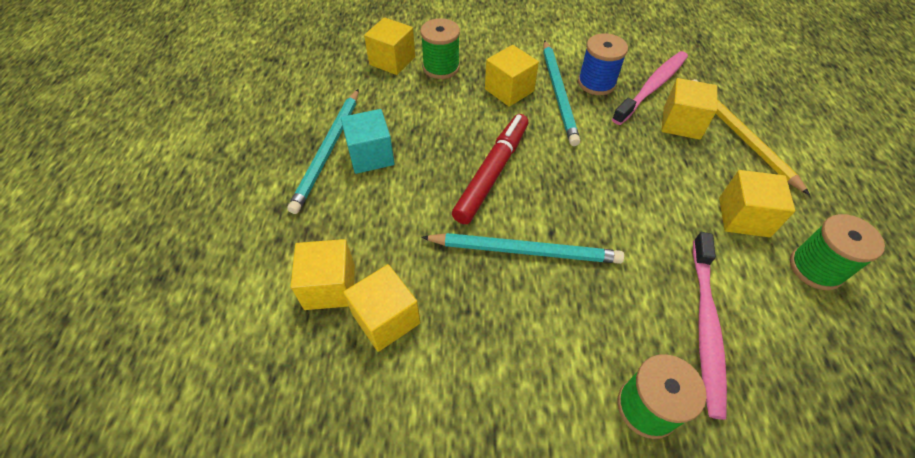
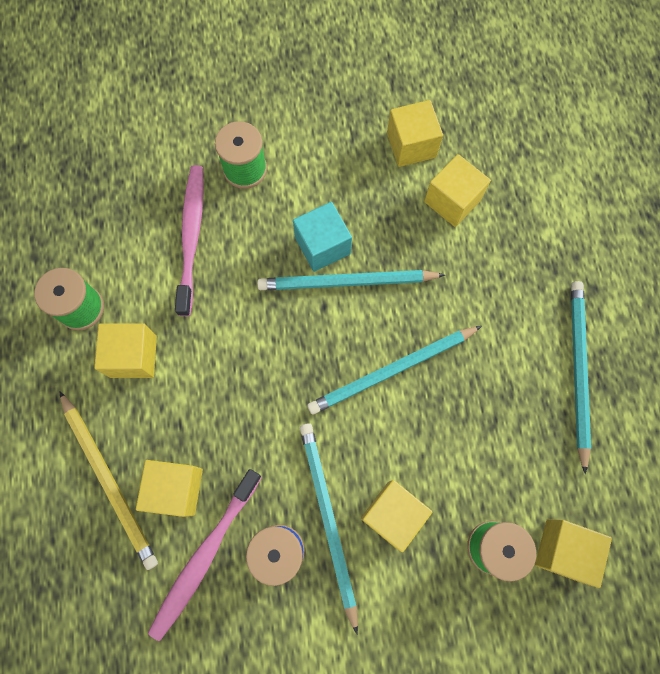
camera: 170 degrees right, 20 degrees up
yellow cube [291,239,355,310] -> yellow cube moved to [387,100,443,167]
turquoise cube [341,109,395,174] -> turquoise cube moved to [293,202,352,272]
red marker [452,114,528,224] -> turquoise pencil [307,326,482,415]

